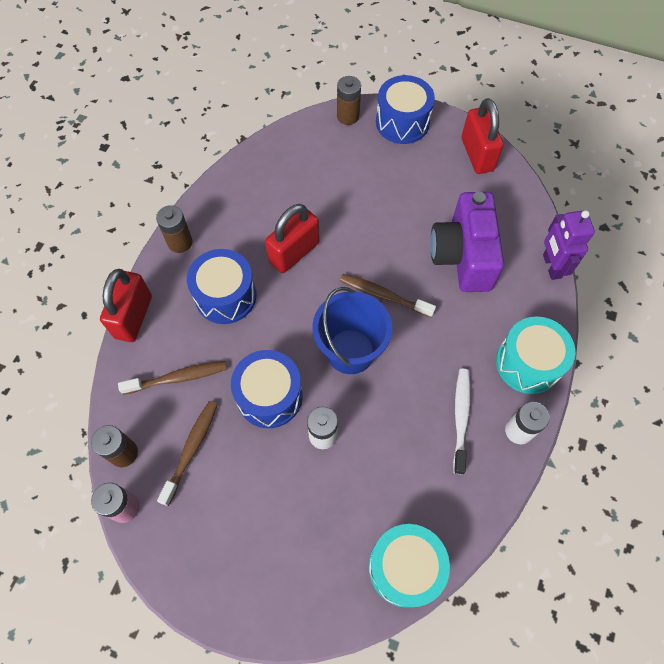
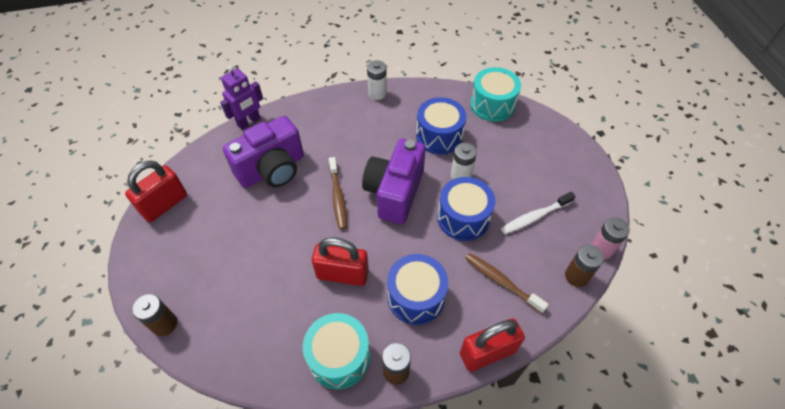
camera: 125 degrees left, 10 degrees down
brown toothbrush [157,401,218,506] -> none
blue bucket [313,287,392,374] -> purple camera [362,139,426,224]
blue drum [376,75,435,144] -> blue drum moved to [416,97,466,154]
white toothbrush [453,369,471,474] -> white toothbrush moved to [501,192,576,234]
turquoise drum [496,316,575,394] -> turquoise drum moved to [303,313,370,389]

